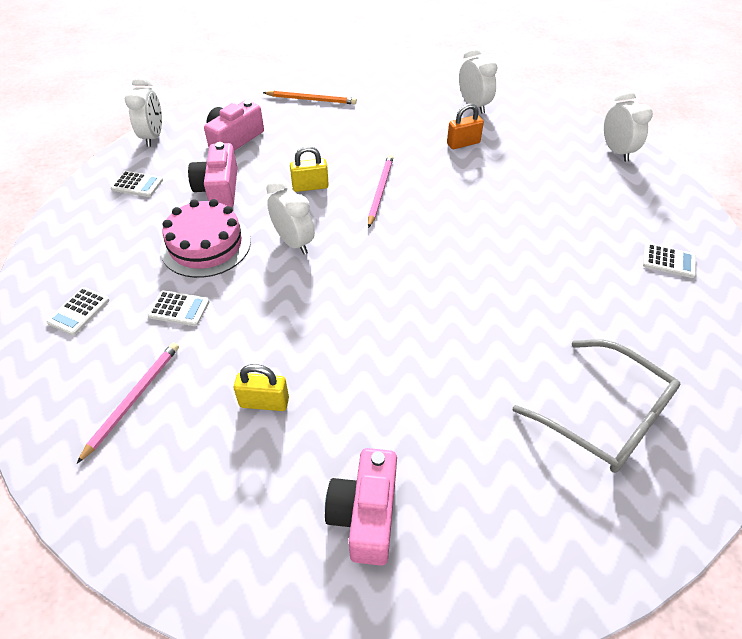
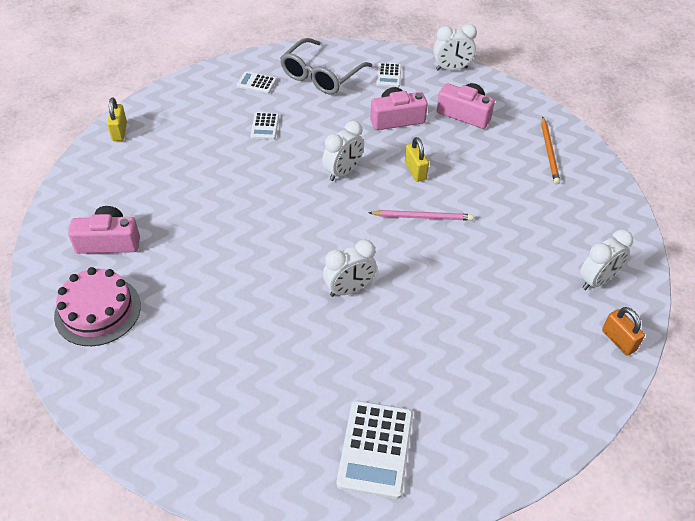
camera: 80 degrees right, 0 degrees up
pink pencil [77,342,179,464] -> none
pink cake [160,199,251,278] -> pink cake moved to [54,267,141,346]
yellow padlock [234,364,289,411] -> yellow padlock moved to [107,98,127,141]
orange padlock [447,104,484,149] -> orange padlock moved to [602,307,645,356]
grey glasses [513,339,681,473] -> grey glasses moved to [280,38,372,94]
white clock [604,89,653,162] -> white clock moved to [323,240,377,297]
white calculator [643,243,696,278] -> white calculator [336,401,413,499], size x1.86

